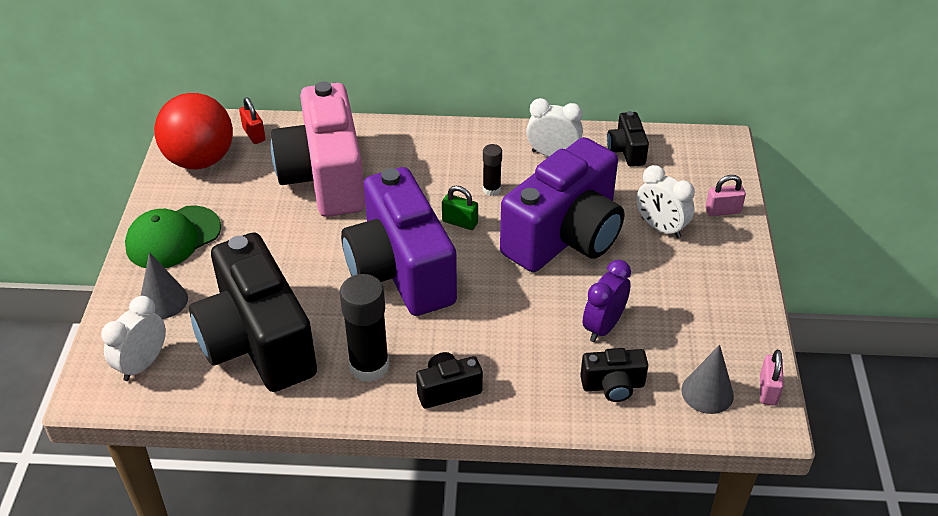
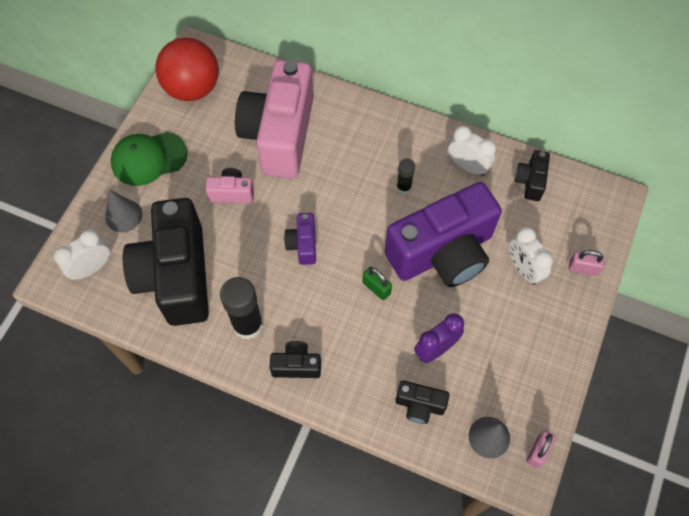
camera: 20 degrees right, 20 degrees up
red padlock [239,97,266,144] -> none
purple camera [341,167,457,316] -> purple camera [284,213,316,265], size x0.43
green padlock [442,186,478,230] -> green padlock moved to [362,267,392,300]
none -> pink camera [205,168,254,203]

